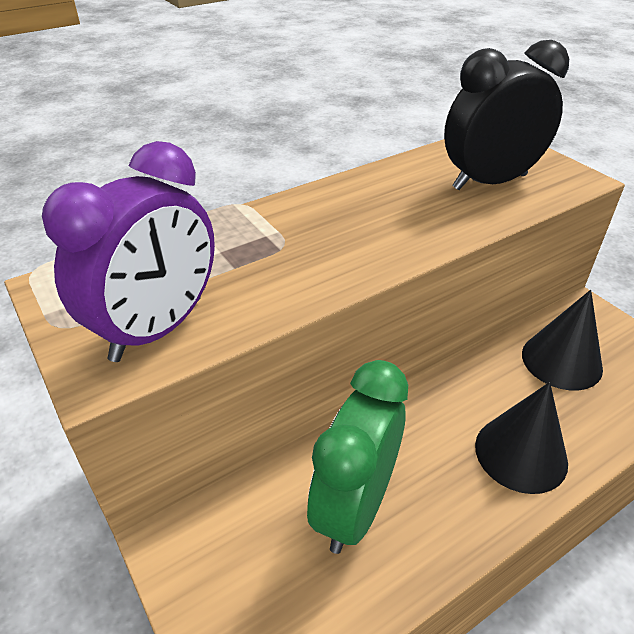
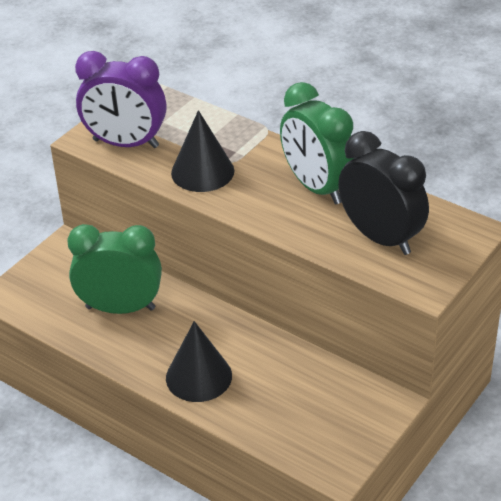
camera: 70 degrees right, 0 degrees up
black cone [522,290,603,390] -> black cone moved to [171,110,235,192]
none -> green clock [280,82,353,205]

